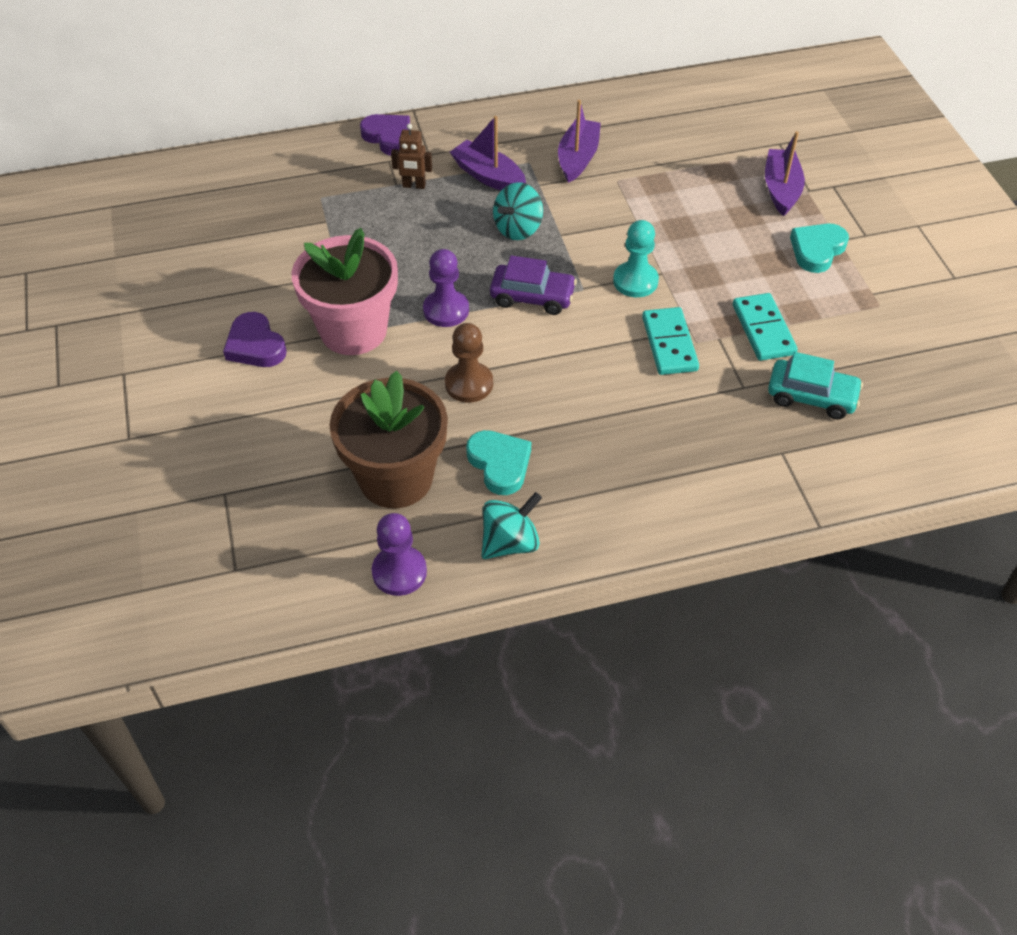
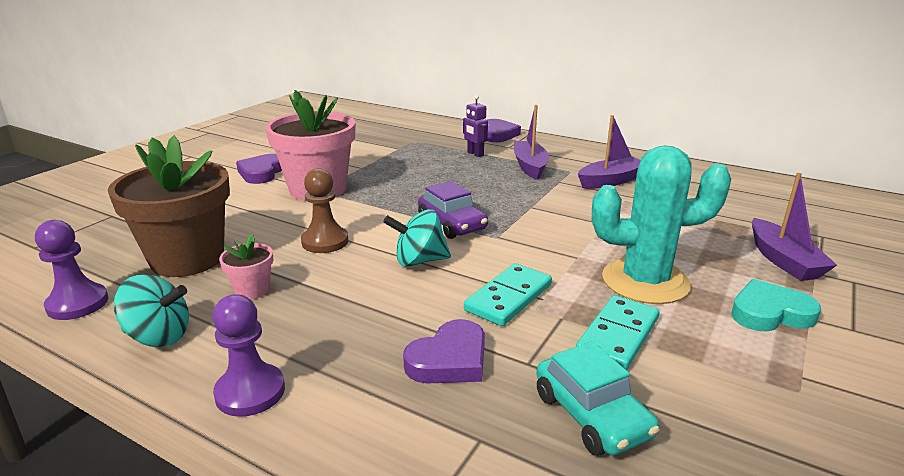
camera: 45 degrees right, 25 degrees down
brown robot [391,124,432,189] -> purple robot [463,95,488,157]
purple pawn [423,249,469,327] -> purple pawn moved to [212,294,285,417]
turquoise heart [466,430,531,495] -> pink flower pot [219,234,273,299]
turquoise spinning top [493,182,543,240] -> turquoise spinning top moved to [383,209,451,267]
turquoise pawn [613,220,659,297] -> none
purple boat [765,131,805,216] -> purple boat turned 120 degrees clockwise [752,173,837,281]
none -> purple heart [403,319,485,383]
none -> turquoise cactus [592,145,731,304]

